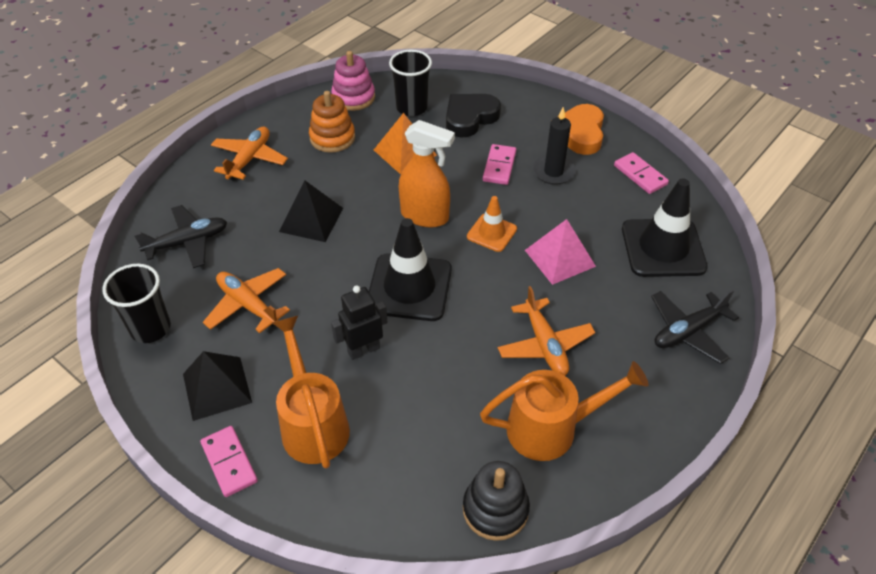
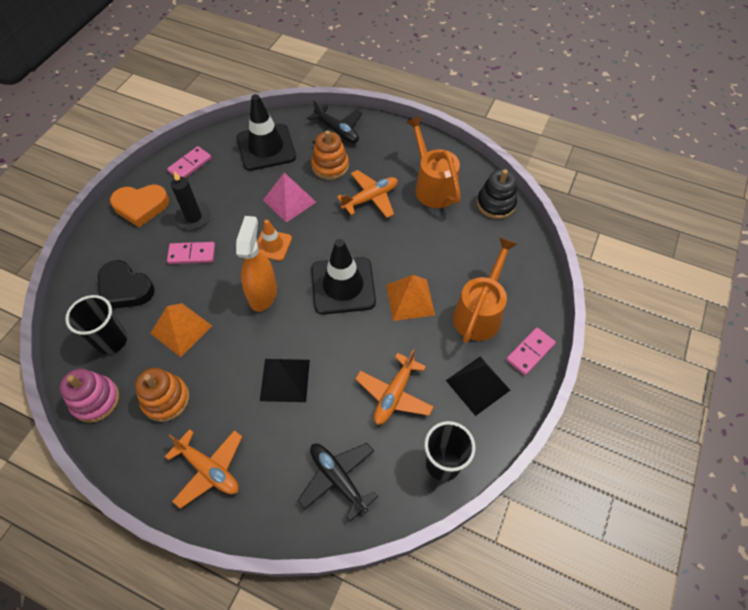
camera: 105 degrees left, 10 degrees up
orange plane [211,127,288,181] -> orange plane turned 150 degrees counterclockwise [165,429,242,509]
orange watering can [272,316,350,468] -> orange watering can turned 150 degrees clockwise [453,237,517,343]
black robot [331,285,388,360] -> orange pyramid [386,275,435,321]
none -> orange stacking toy [311,130,349,180]

